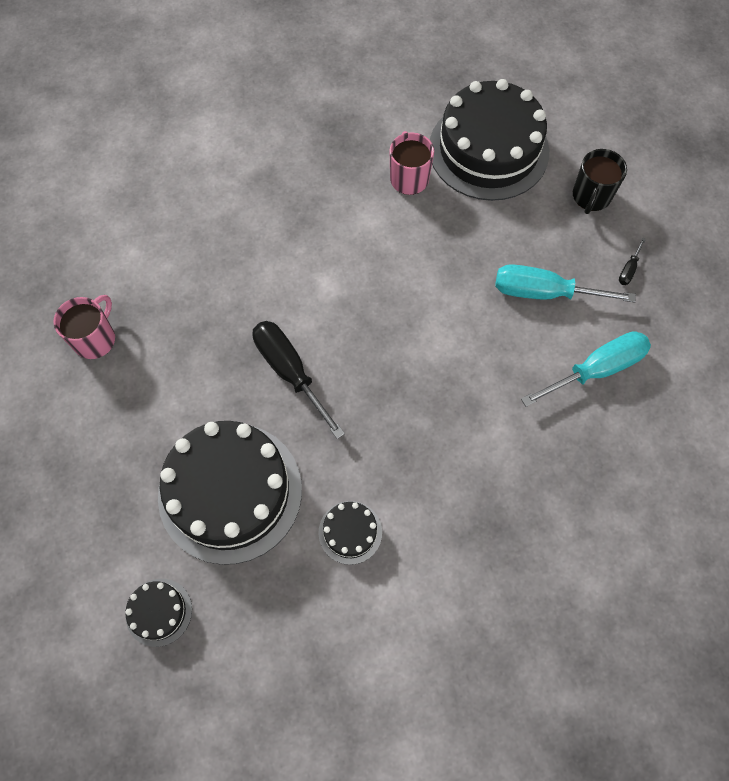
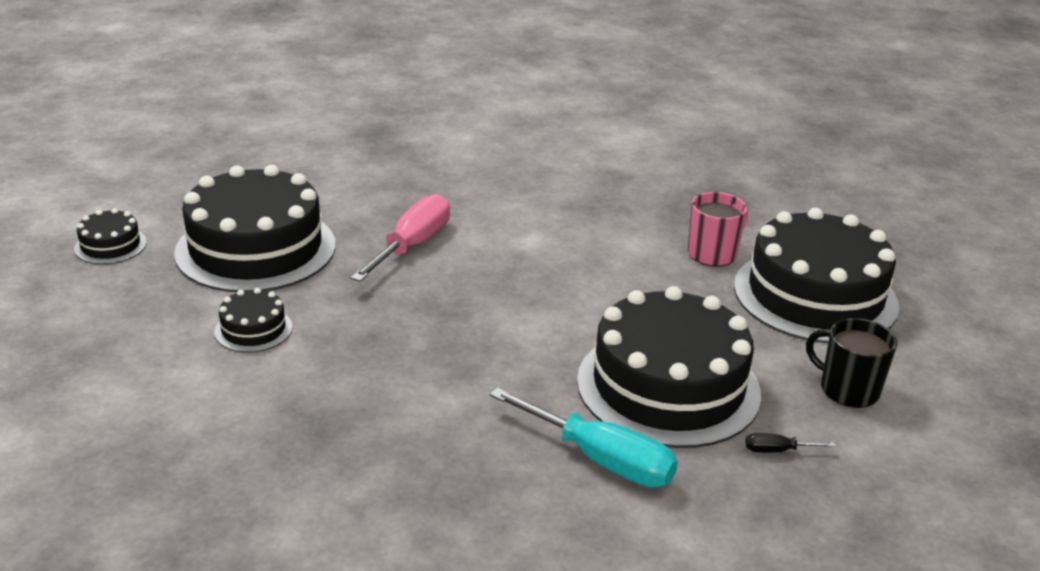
camera: 60 degrees right, 35 degrees down
pink mug [53,295,115,359] -> none
black screwdriver [252,321,345,439] -> pink screwdriver [351,194,450,282]
turquoise screwdriver [495,264,636,302] -> black cake [577,286,761,448]
black mug [573,149,627,214] -> black mug turned 45 degrees clockwise [806,318,897,408]

